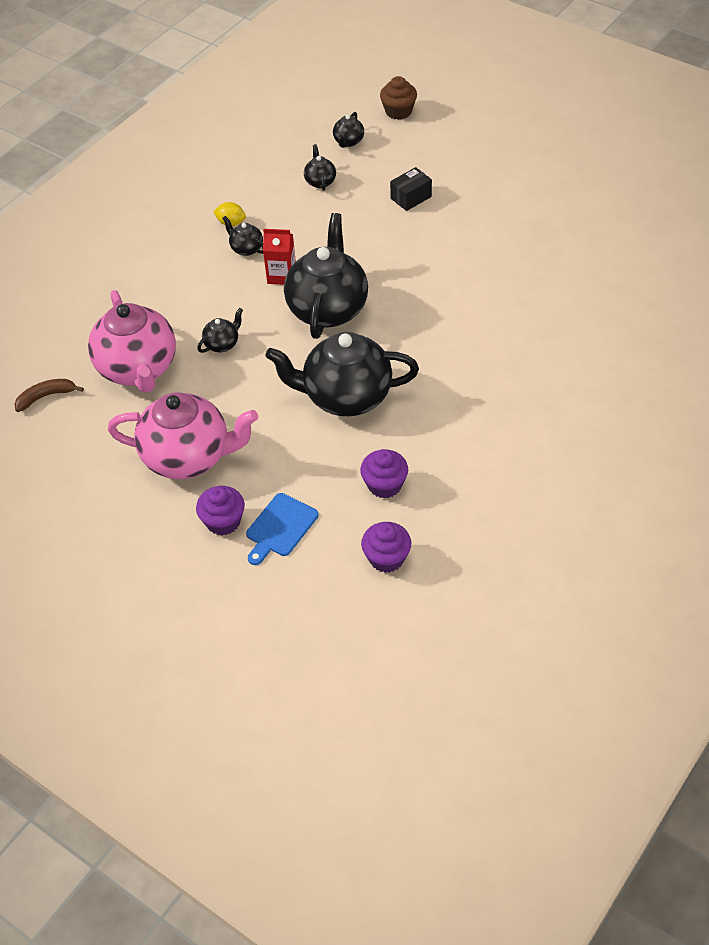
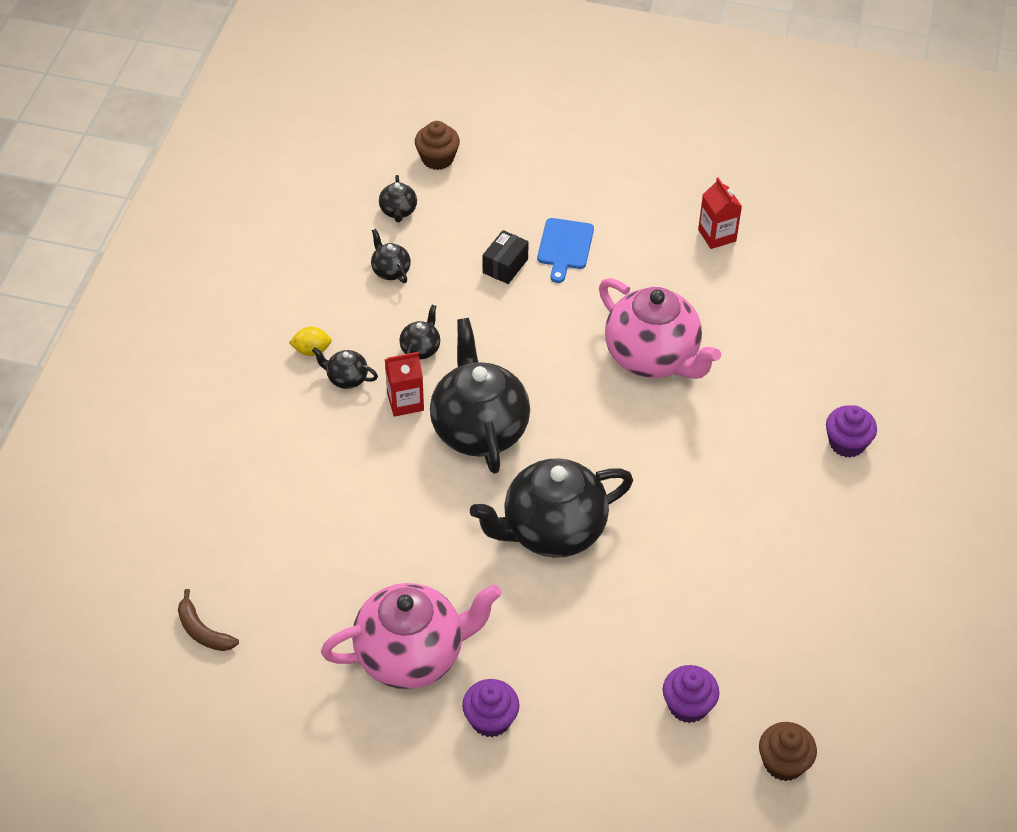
camera: 25 degrees left, 0 degrees up
brown banana [14,379,84,412] -> brown banana turned 90 degrees counterclockwise [178,589,239,651]
pink teapot [88,290,176,393] -> pink teapot moved to [599,278,721,379]
black teapot [197,308,243,353] -> black teapot moved to [399,305,440,360]
blue cutting board [246,493,319,565] -> blue cutting board moved to [537,218,594,283]
purple cupcake [360,449,408,498] -> purple cupcake moved to [826,405,877,458]
none -> red carton [698,178,742,249]
none -> brown cupcake [759,722,817,781]

